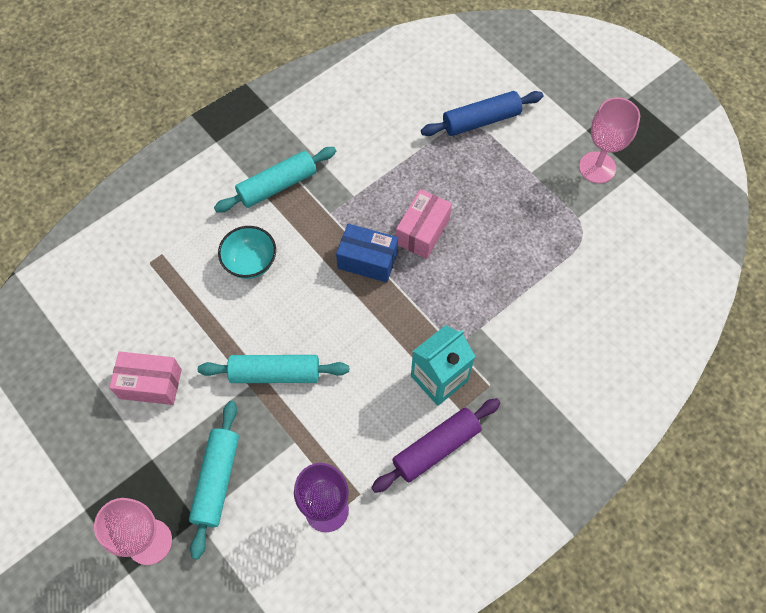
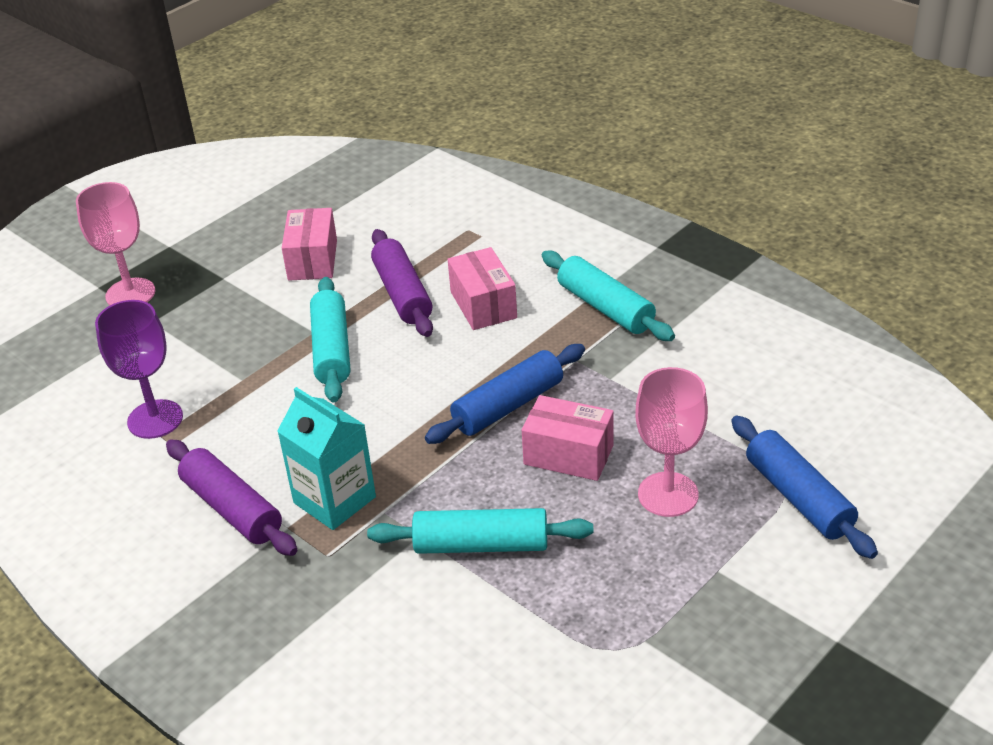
camera: 85 degrees right, 25 degrees down
turquoise rolling pin [189,401,239,560] -> turquoise rolling pin moved to [367,508,593,554]
turquoise bowl [218,226,276,279] -> pink box [448,247,517,330]
blue box [336,223,398,283] -> blue rolling pin [425,344,585,444]
pink goblet [579,97,640,183] -> pink goblet moved to [635,367,708,517]
none -> purple rolling pin [371,229,433,337]

